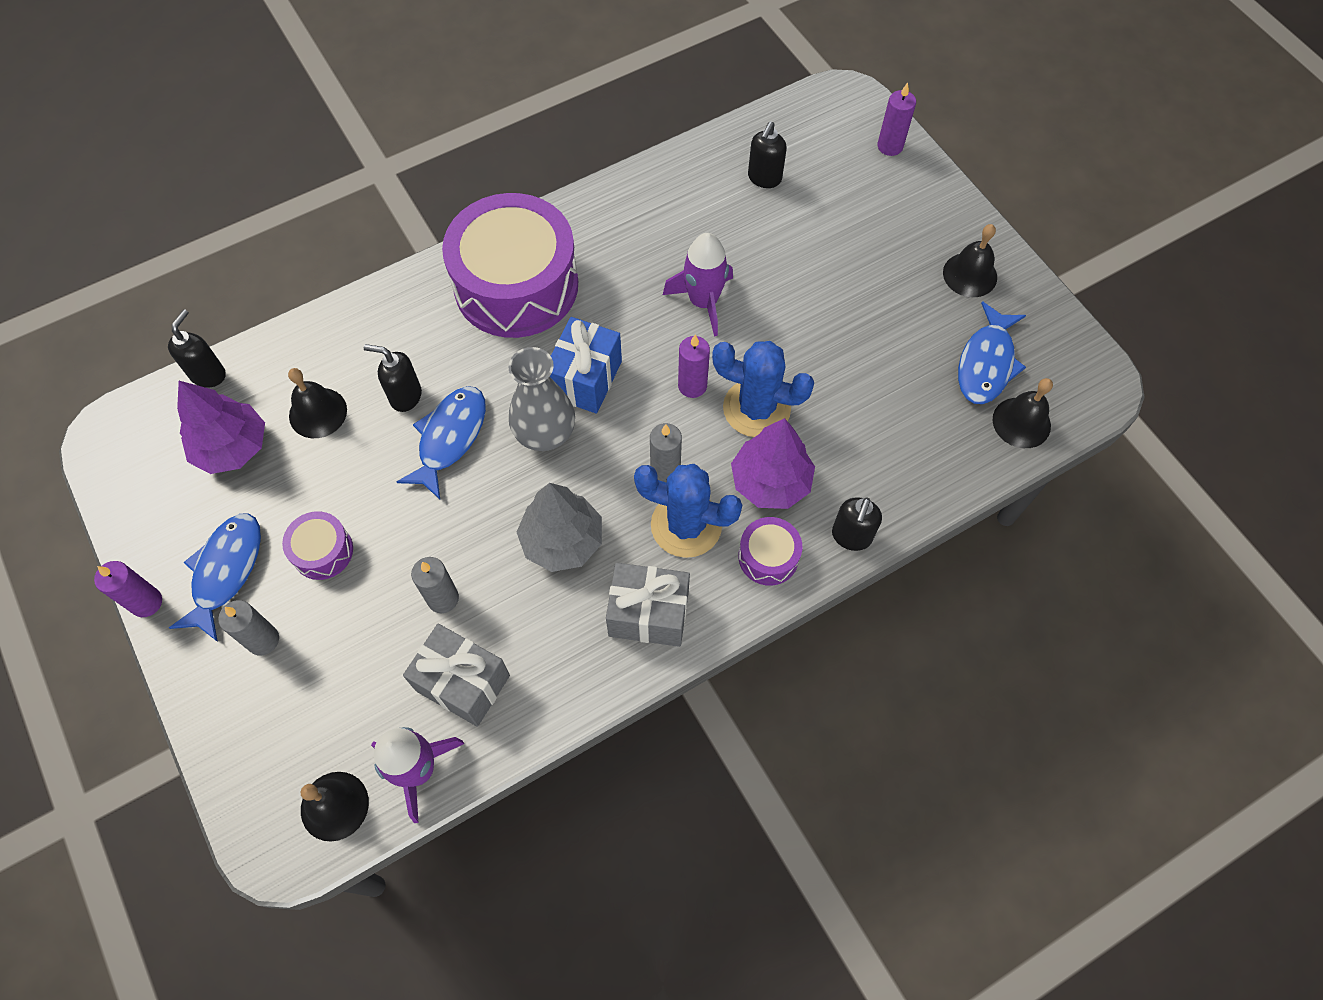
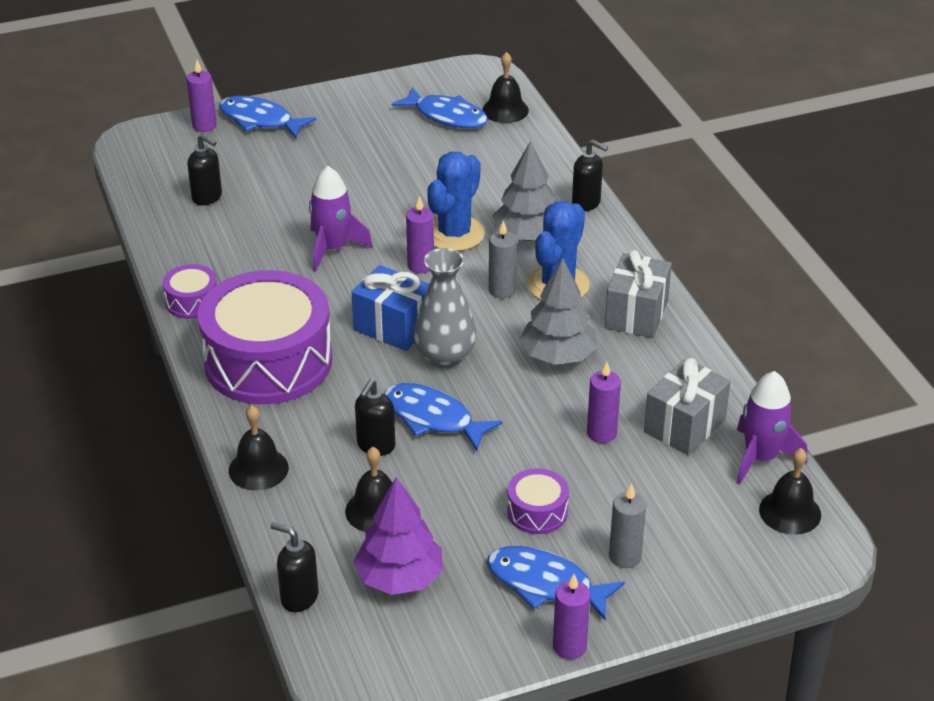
camera: 80 degrees left, 25 degrees down
grey candle [411,557,459,613] -> purple candle [587,362,621,443]
purple tree [731,418,815,509] -> grey tree [493,141,556,241]
purple drum [738,517,802,586] -> purple drum moved to [163,264,217,319]
black bell [943,224,997,297] -> black bell moved to [229,405,289,491]
none -> blue fish [219,96,316,138]

